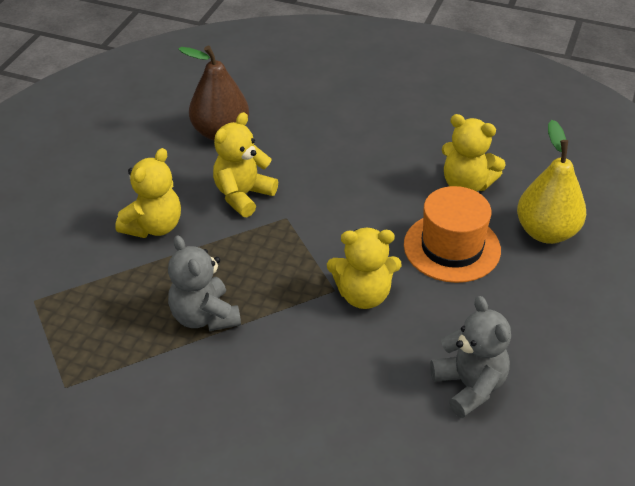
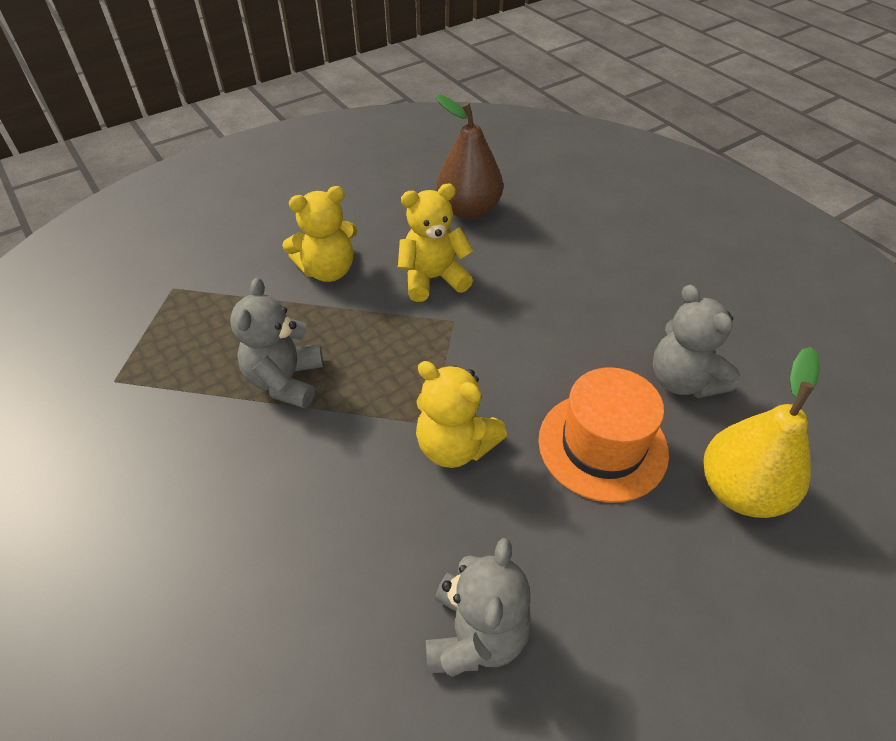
camera: 35 degrees right, 5 degrees up
yellow teddy bear [442,114,506,192] -> grey teddy bear [653,285,740,398]

